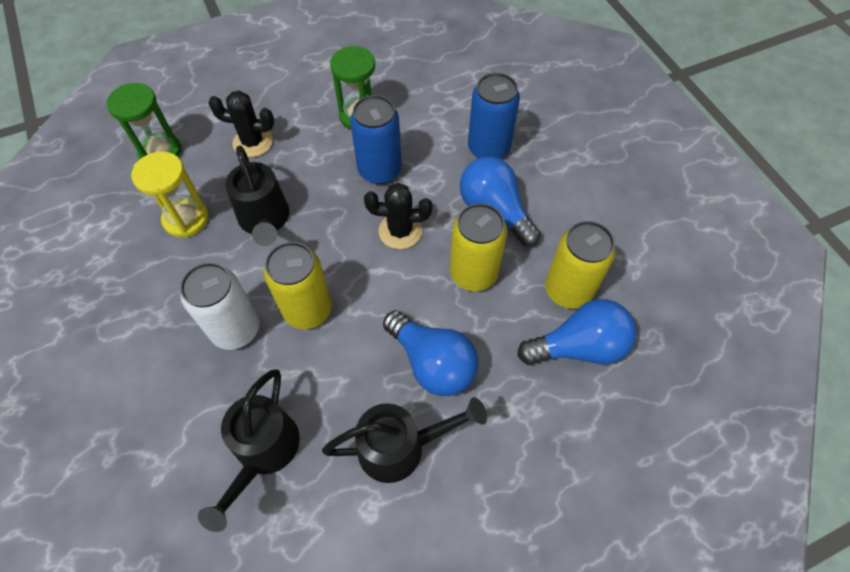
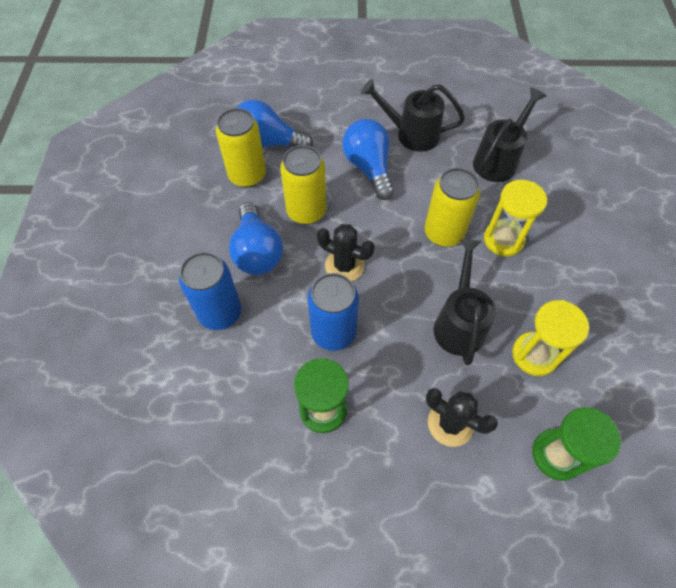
camera: 155 degrees left, 0 degrees up
white can [180,262,259,350] -> yellow hourglass [484,180,547,256]

